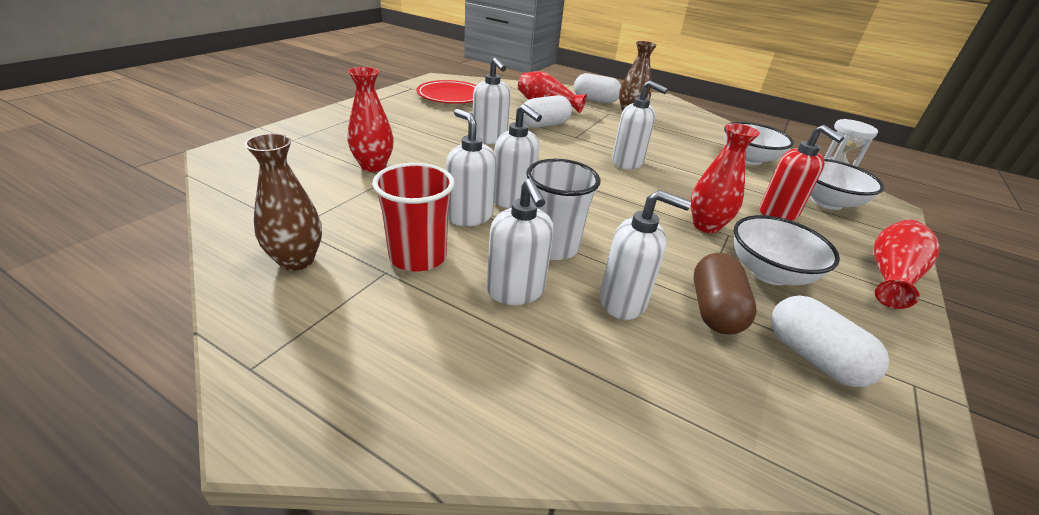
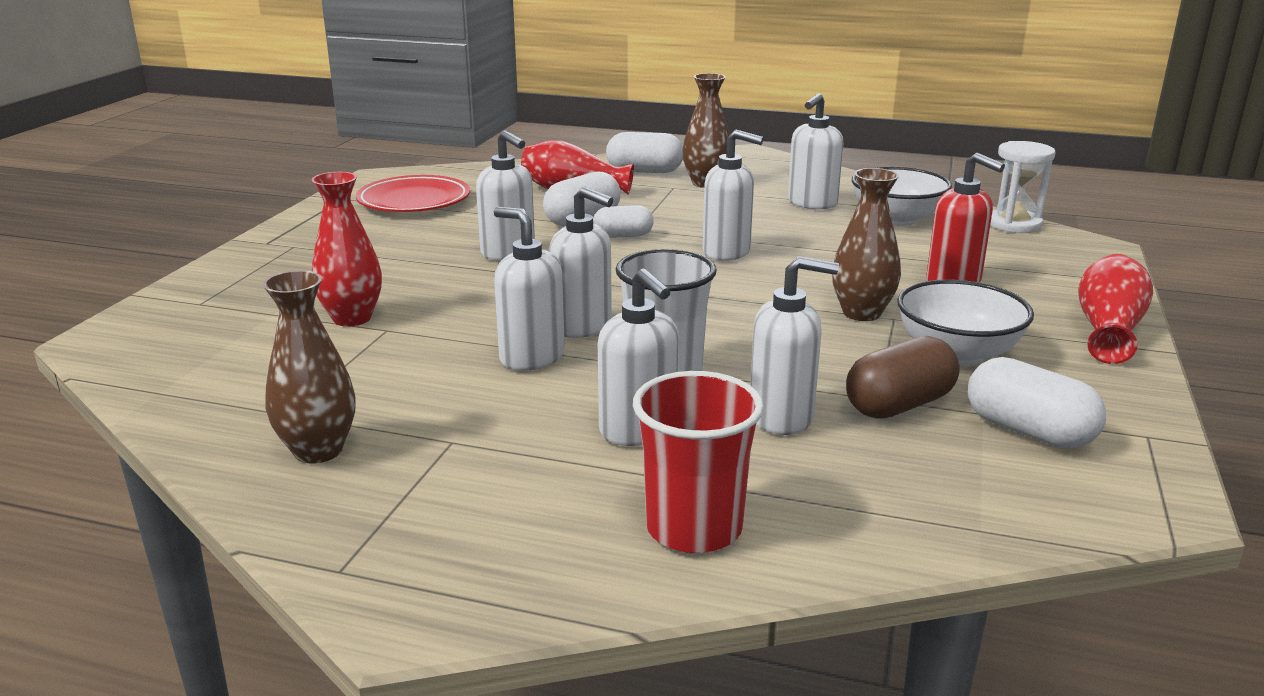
camera: 10 degrees left, 10 degrees down
red cup [372,163,455,272] -> red cup moved to [633,371,764,553]
red vase [691,123,760,233] -> brown vase [832,168,901,321]
brown capsule [694,253,757,335] -> brown capsule turned 60 degrees clockwise [846,336,959,419]
white bowl [810,159,884,210] -> none
none -> white capsule [593,205,653,238]
none -> white soap dispenser [788,93,843,209]

